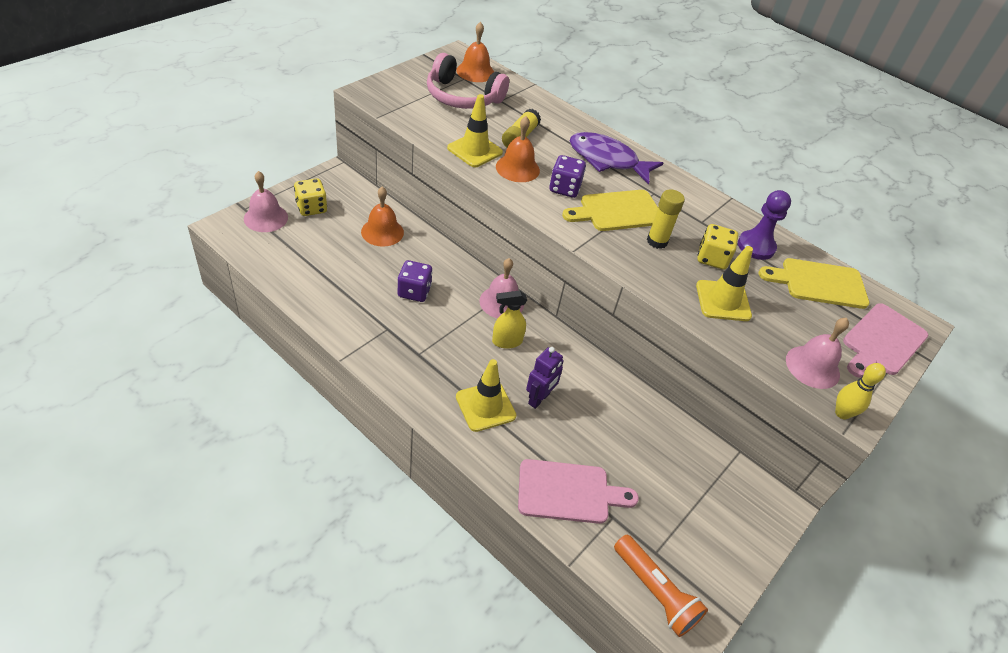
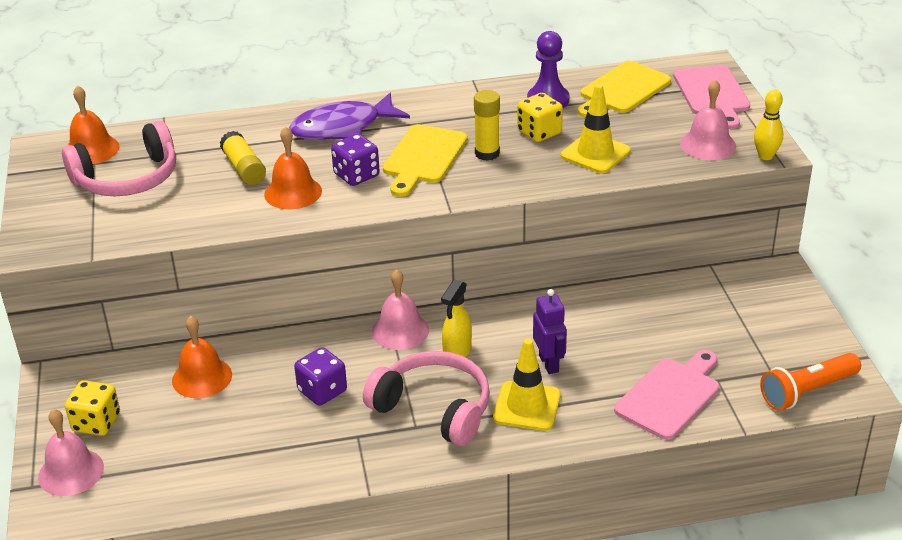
camera: 45 degrees left, 10 degrees down
yellow traffic cone [447,94,503,167] -> none
orange flashlight [614,535,708,637] -> orange flashlight turned 150 degrees clockwise [760,353,861,411]
none -> pink headphones [363,351,490,446]

